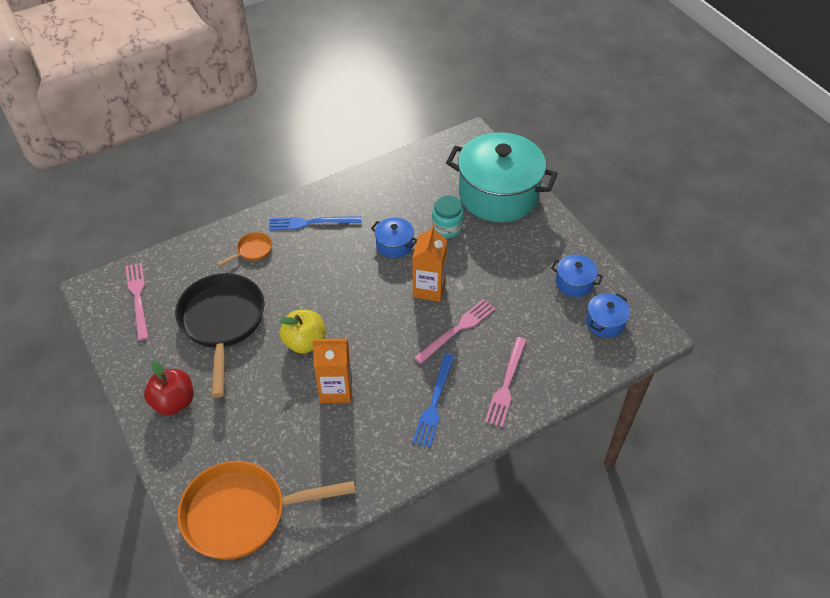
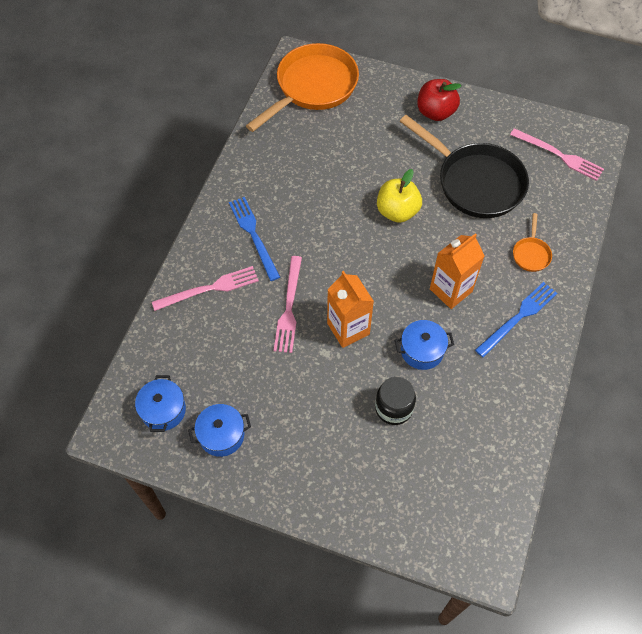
camera: 140 degrees right, 10 degrees up
orange carton [313,339,352,403] -> orange carton moved to [430,233,484,309]
turquoise jar [432,196,463,238] -> black jar [375,377,416,425]
turquoise pot [446,132,558,222] -> none
pink fork [485,337,527,427] -> pink fork turned 90 degrees clockwise [152,266,259,311]

